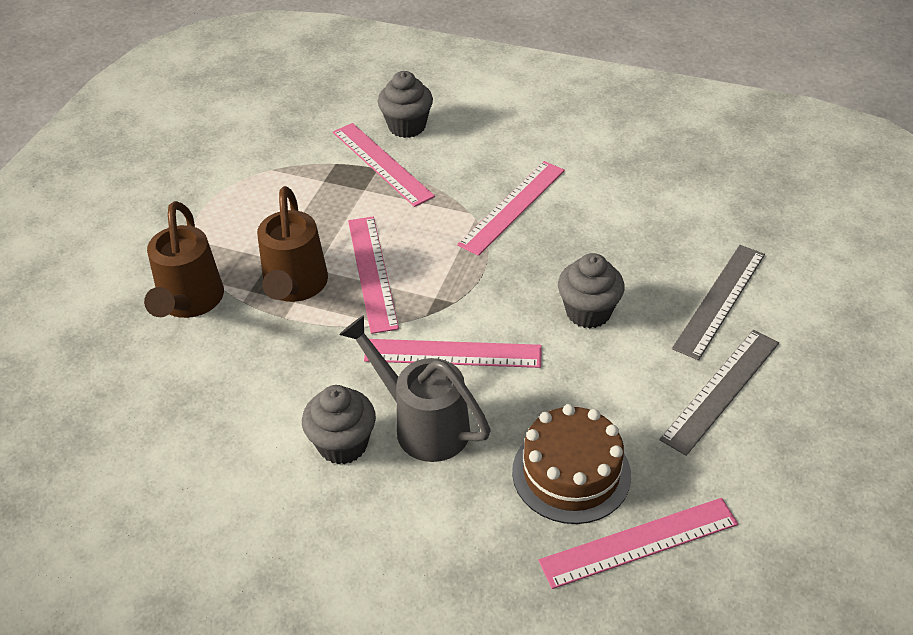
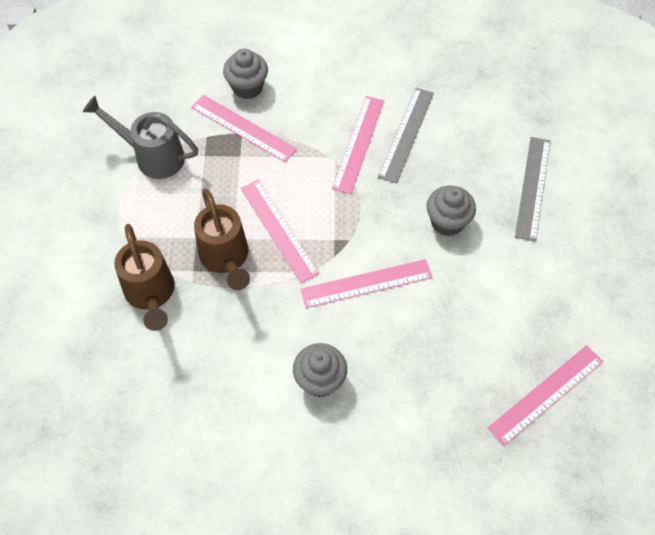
camera: 20 degrees left, 15 degrees up
grey watering can [339,315,490,462] -> grey watering can moved to [83,96,198,179]
brown cake [512,404,631,524] -> none
grey ruler [659,329,779,456] -> grey ruler moved to [378,88,434,184]

